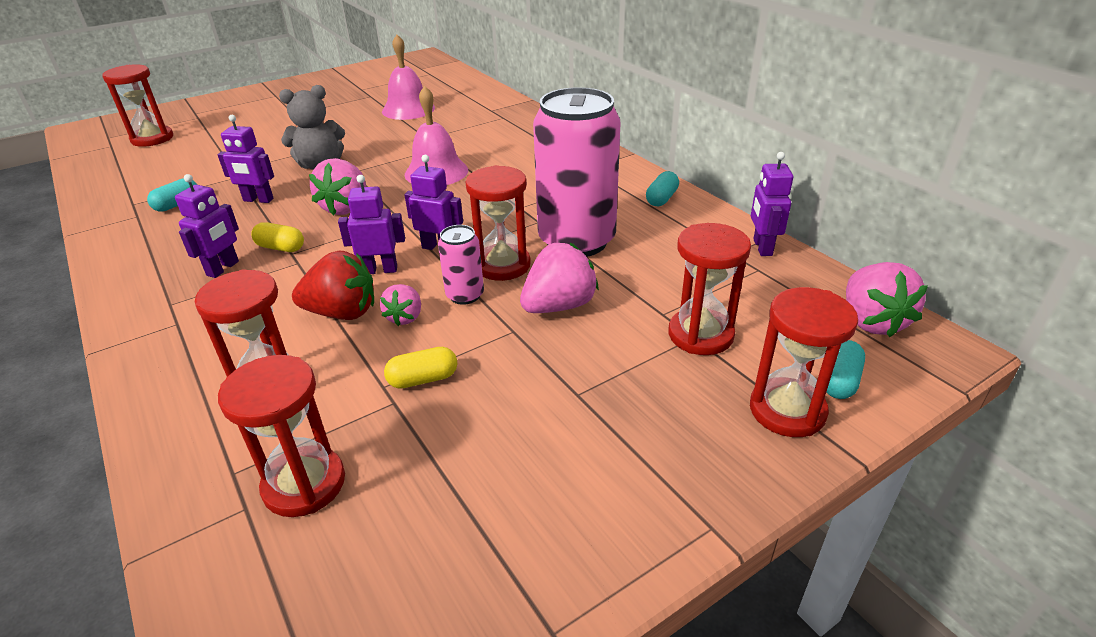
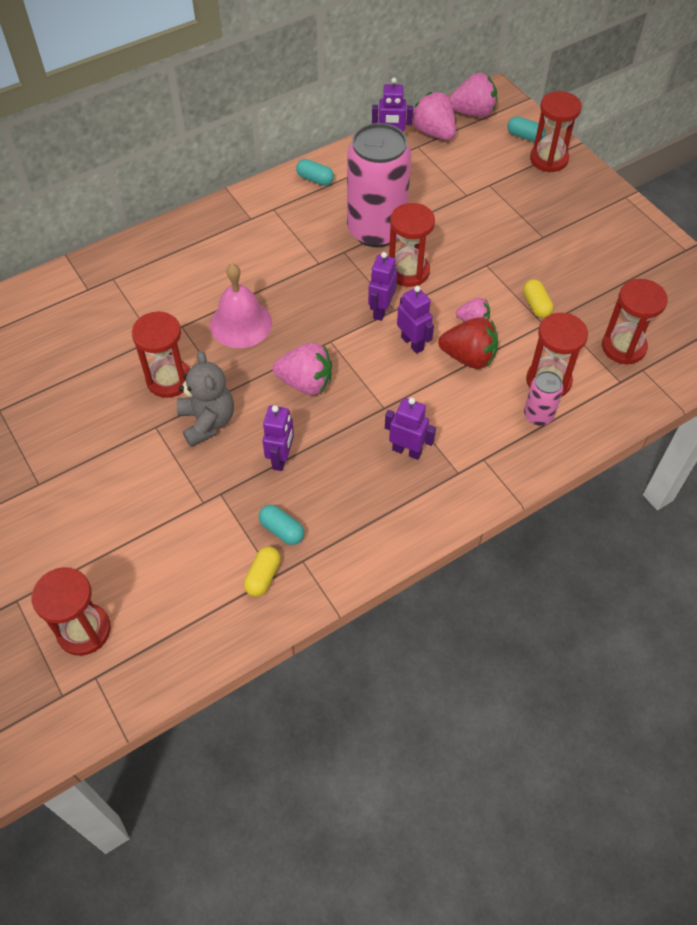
camera: 90 degrees left, 20 degrees up
yellow capsule [251,222,304,252] -> yellow capsule moved to [244,546,281,597]
red strawberry [292,250,374,320] -> red strawberry turned 105 degrees clockwise [438,317,498,369]
purple robot [338,175,405,274] -> purple robot turned 150 degrees clockwise [397,286,434,354]
pink bell [382,35,435,120] -> none
pink can [438,225,484,305] -> pink can moved to [524,371,563,425]
pink strawberry [520,243,599,313] -> pink strawberry moved to [413,92,456,140]
red hourglass [668,223,751,355] -> red hourglass moved to [132,311,190,398]

